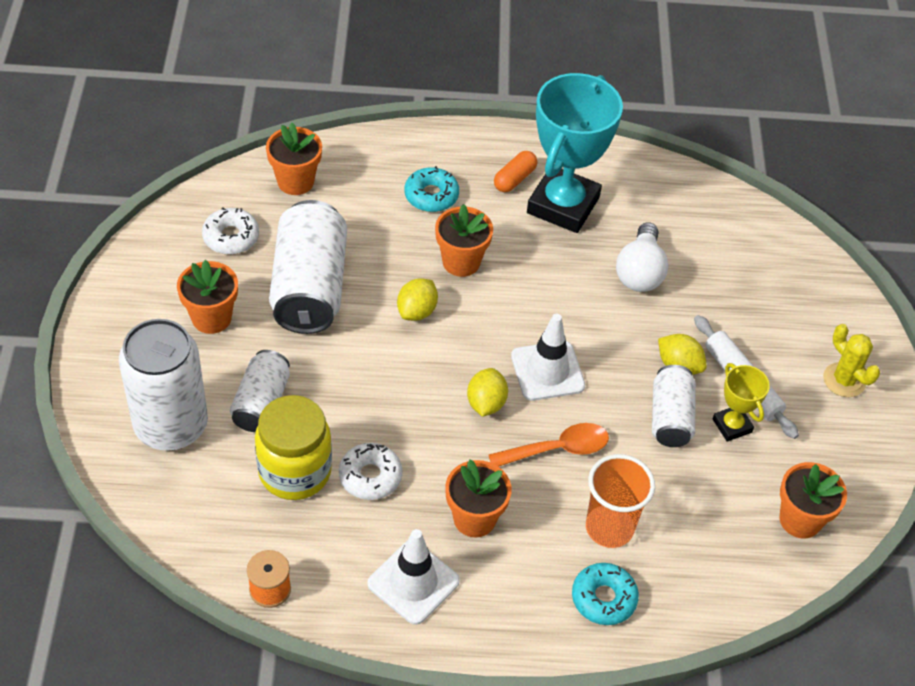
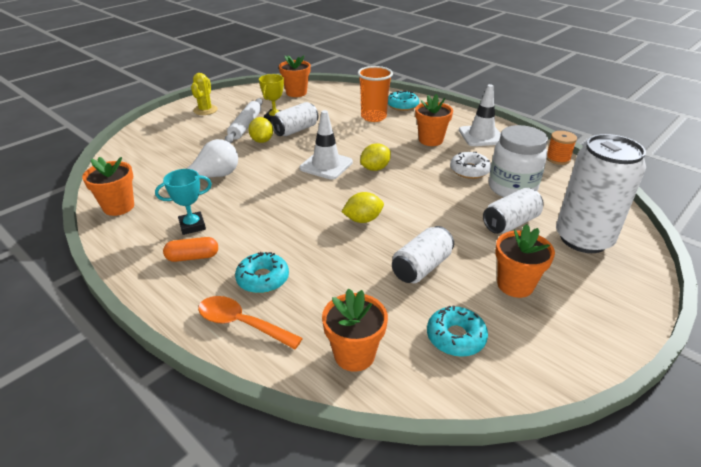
camera: 135 degrees left, 15 degrees down
white donut [202,207,259,255] -> turquoise donut [427,305,488,357]
yellow jar [255,395,332,500] -> white jar [489,125,548,197]
white can [269,200,347,334] -> white can [392,226,454,283], size x0.58
orange flower pot [435,204,493,277] -> orange flower pot moved to [82,157,134,216]
orange spoon [488,423,609,467] -> orange spoon moved to [198,296,303,349]
turquoise trophy [527,73,623,233] -> turquoise trophy [155,169,212,235], size x0.48

